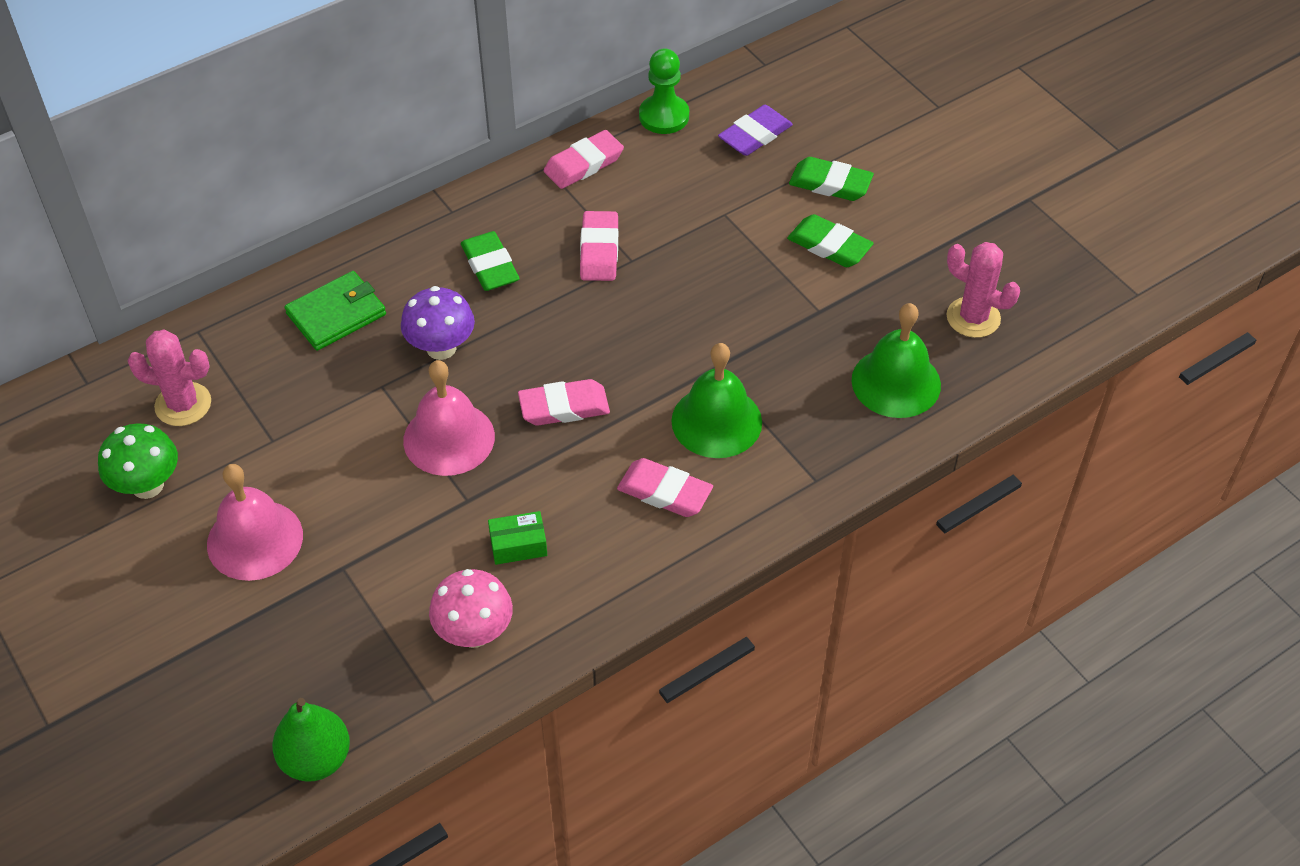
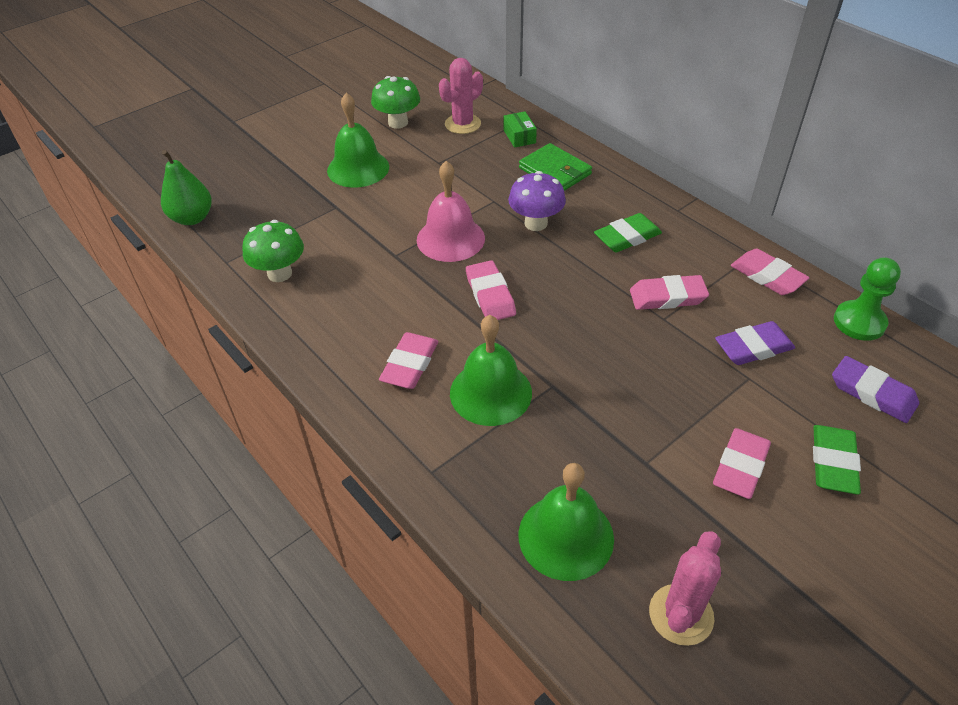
camera: 85 degrees right, 5 degrees down
pink cactus [128,330,211,426] -> pink cactus turned 45 degrees clockwise [439,58,483,134]
pink bell [207,464,303,581] -> green bell [327,93,389,188]
pink mushroom [429,569,513,648] -> green mushroom [242,220,304,282]
green box [488,511,547,565] -> green box moved to [504,111,537,148]
green eraser [787,214,874,267] -> pink eraser [713,428,771,499]
none -> purple eraser [715,321,795,365]

